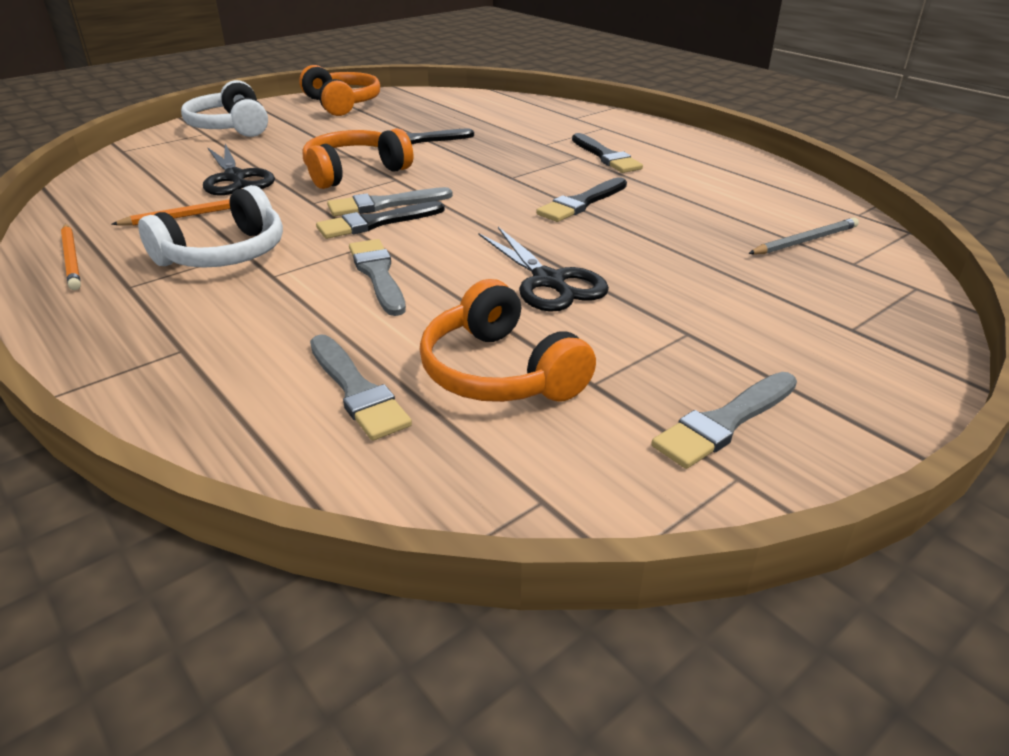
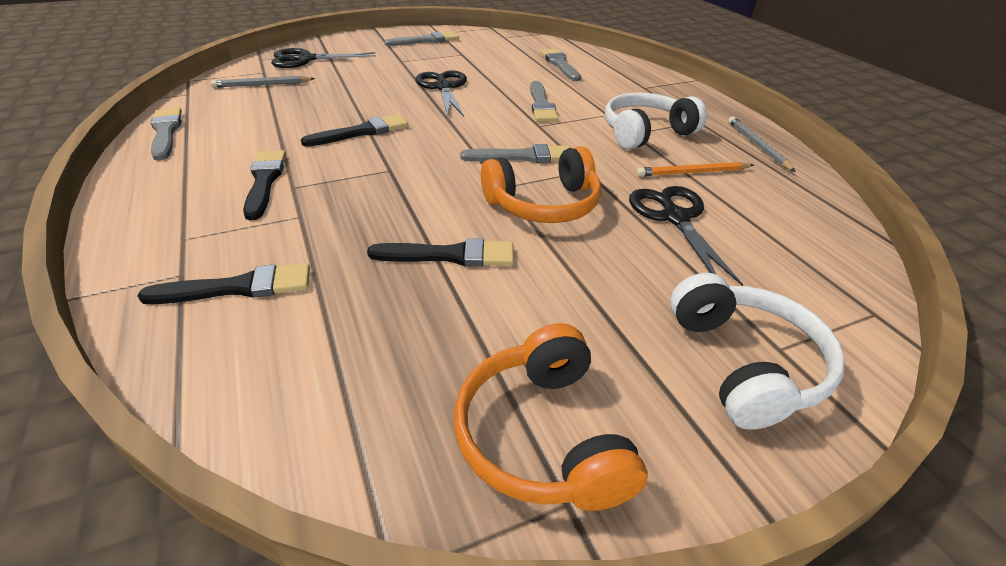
camera: 165 degrees left, 5 degrees up
orange pencil [61,224,81,290] -> grey pencil [728,117,796,172]
black brush [316,201,445,239] -> black brush moved to [138,263,310,304]
orange headphones [420,279,596,402] -> none
none -> grey brush [151,108,182,161]
none -> black scissors [271,48,376,68]

